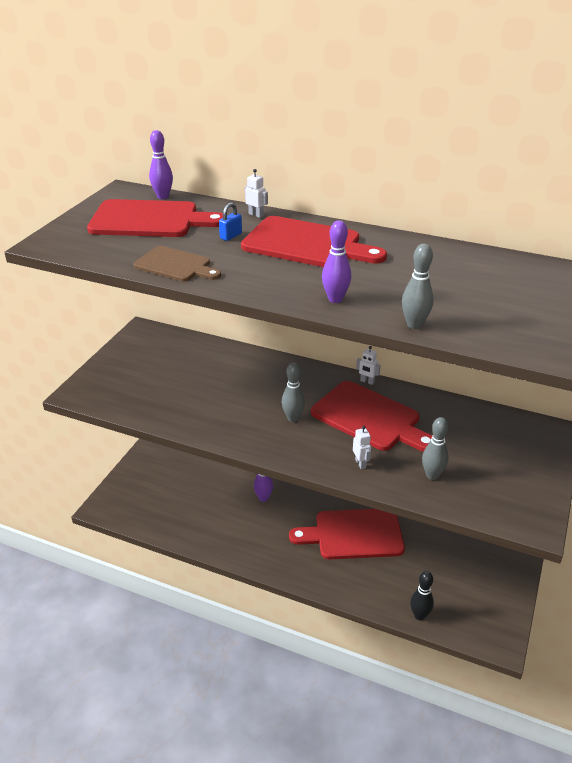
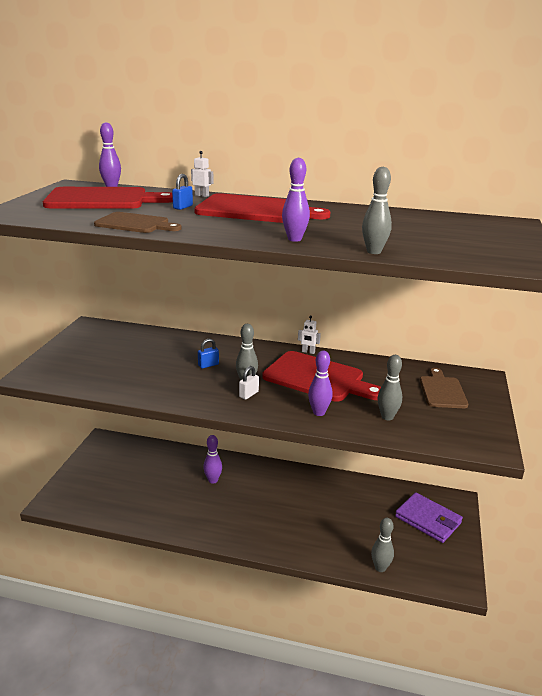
camera: 10 degrees left, 10 degrees down
red cutting board [289,509,405,559] -> none
white robot [353,426,371,469] -> purple bowling pin [308,350,333,416]
black bowling pin [410,571,434,620] -> grey bowling pin [371,518,394,572]
none -> blue padlock [198,339,219,368]
none -> white padlock [239,366,259,400]
none -> purple wallet [395,492,463,543]
none -> brown cutting board [420,368,468,408]

